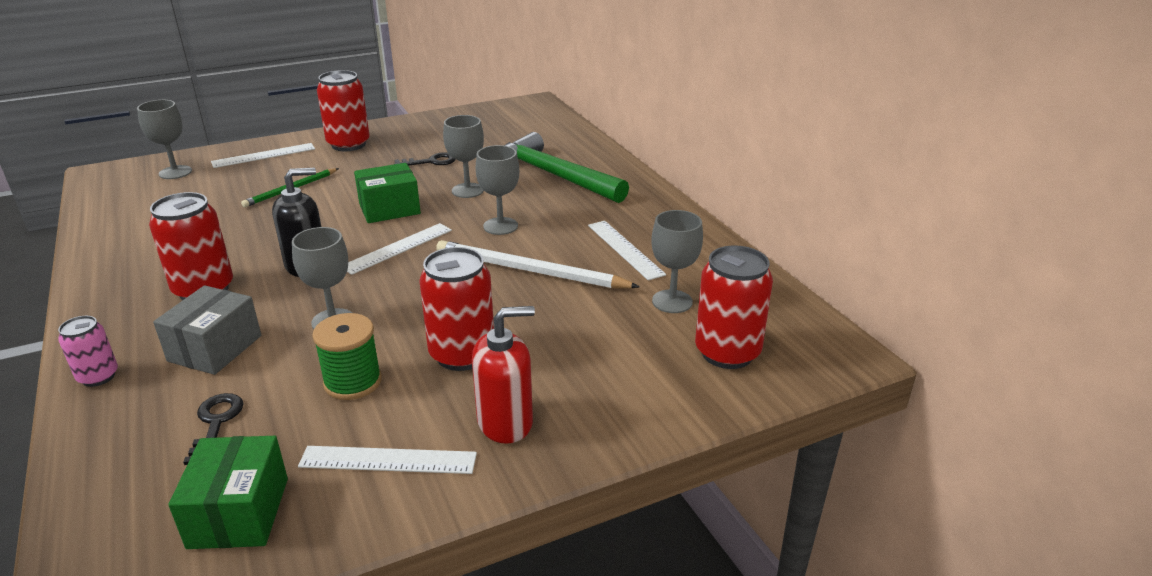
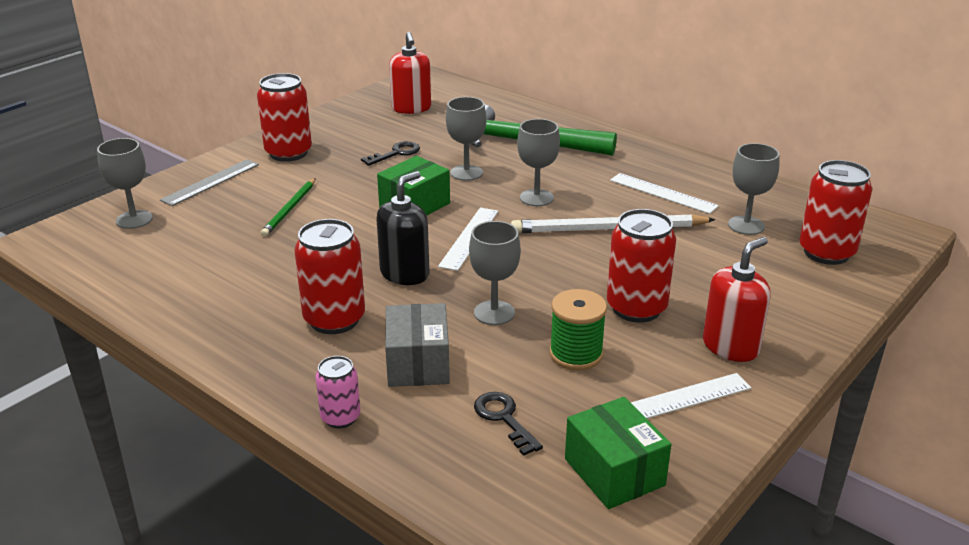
camera: 25 degrees left, 0 degrees up
white ruler [211,143,315,168] -> grey ruler [160,159,259,206]
none -> red soap dispenser [389,32,431,114]

